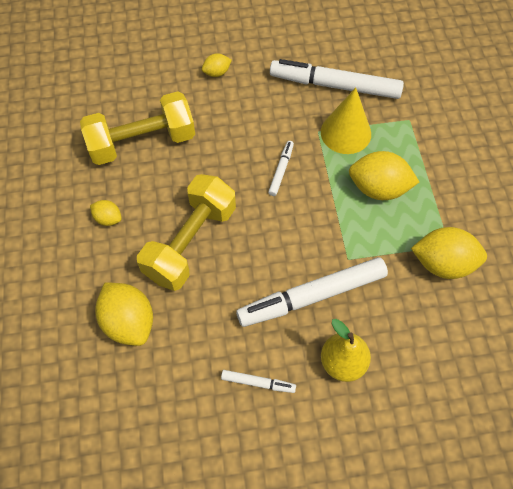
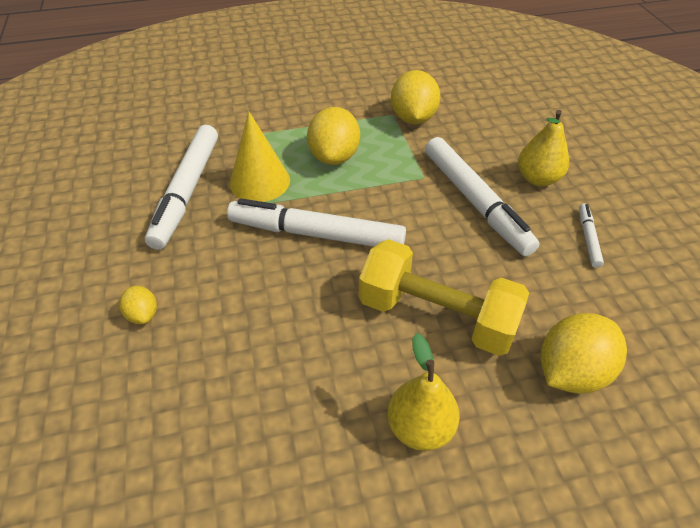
camera: 95 degrees left, 15 degrees down
yellow dumbbell [80,91,195,165] -> none
yellow lemon [90,200,122,226] -> yellow pear [387,333,460,451]
white marker [268,141,294,196] -> white marker [227,198,406,247], size x2.21

